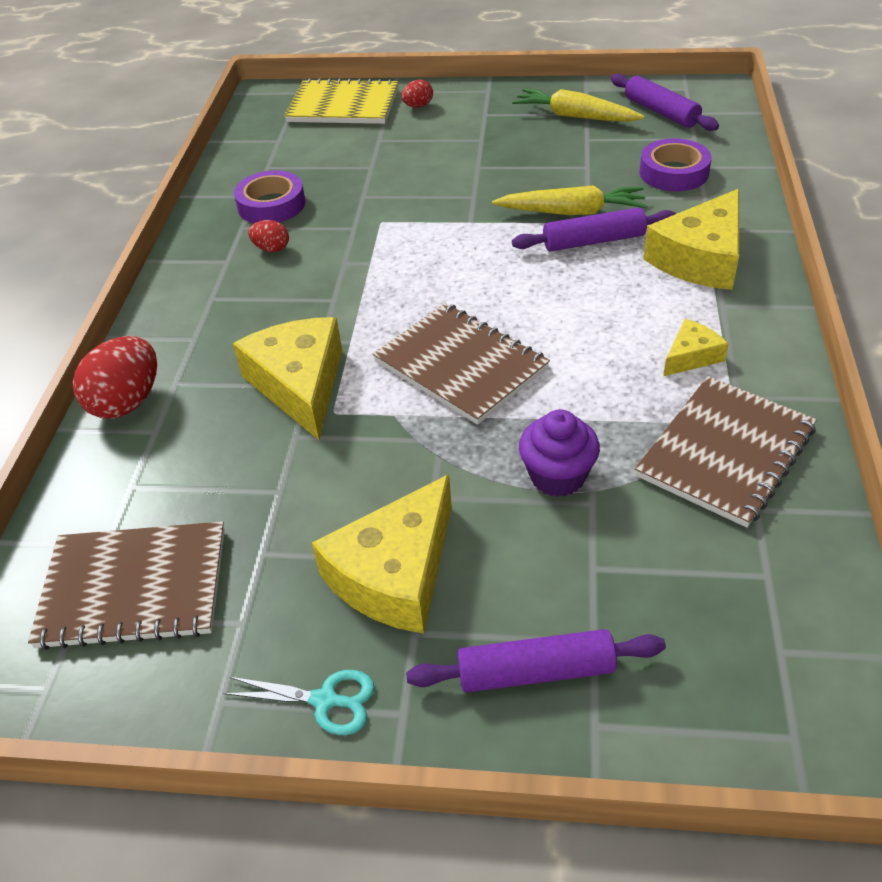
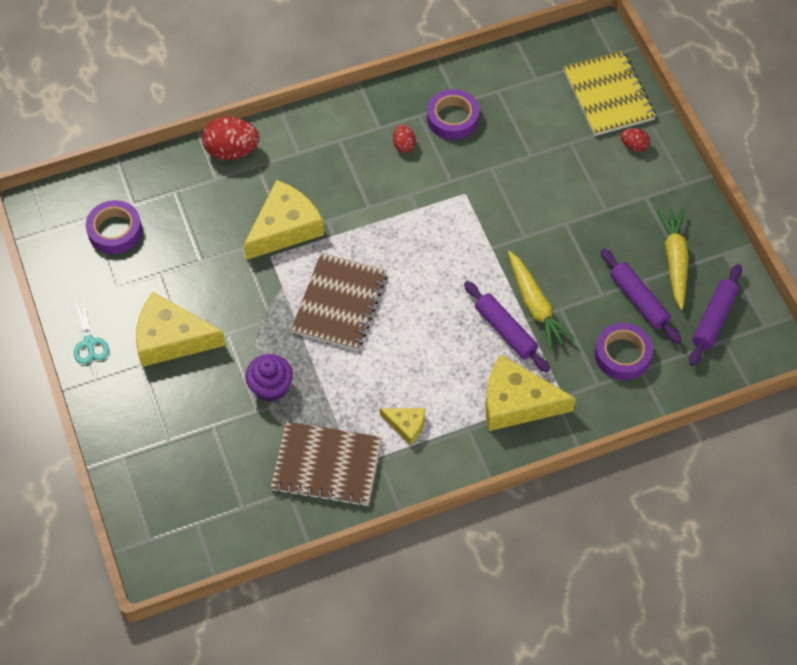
camera: 60 degrees right, 15 degrees up
brown notebook [28,521,225,650] -> purple tape [86,200,142,254]
purple rolling pin [406,629,666,693] -> purple rolling pin moved to [601,249,681,344]

